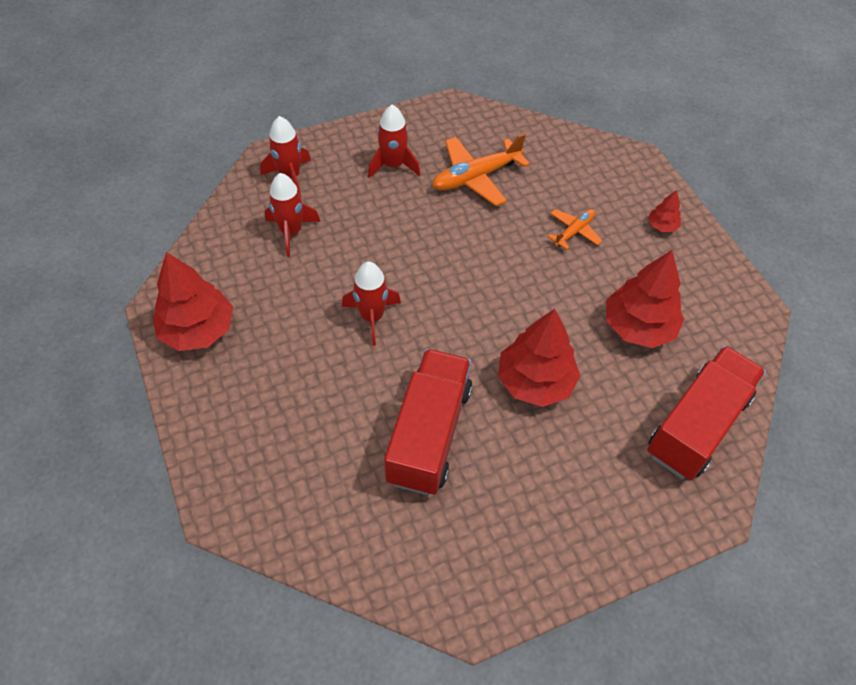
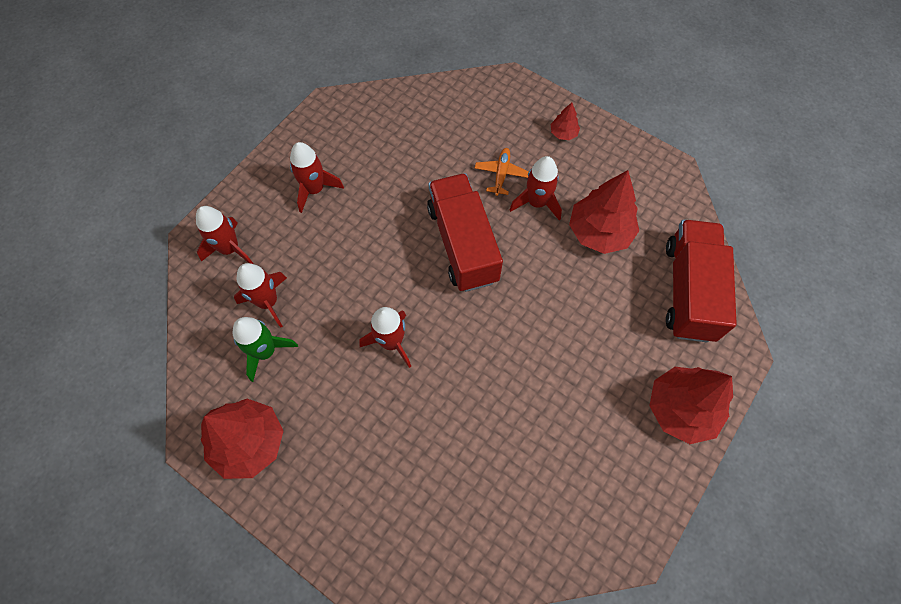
camera: 30 degrees left, 10 degrees up
red truck [384,349,472,495] -> red truck moved to [427,173,503,292]
orange plane [432,133,530,206] -> none
red tree [498,309,580,407] -> red tree moved to [649,367,733,444]
none -> green rocket [232,317,298,382]
none -> red rocket [510,156,562,221]

